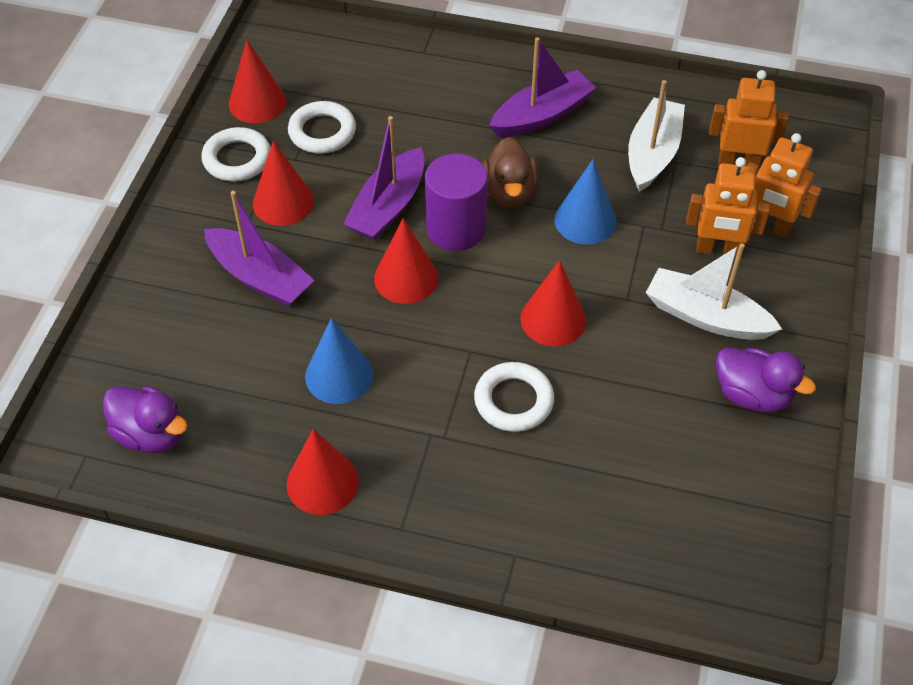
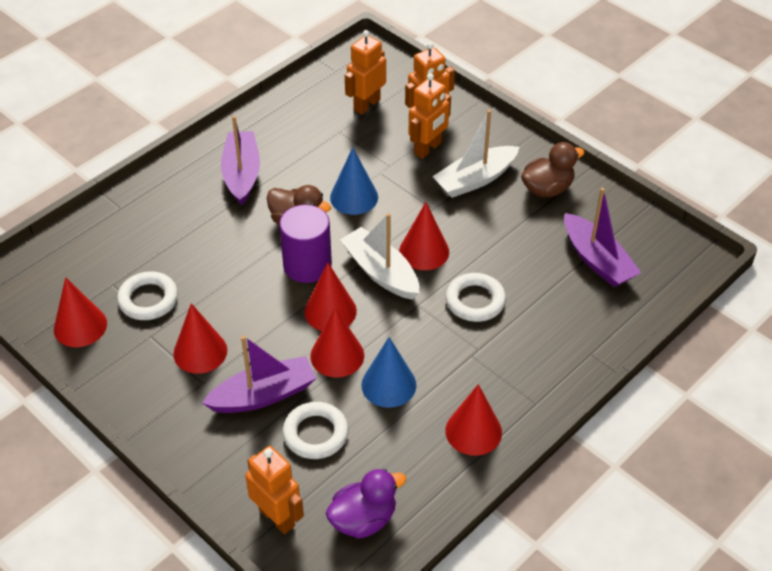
camera: 60 degrees left, 5 degrees down
white ring [202,127,271,181] -> white ring moved to [283,402,349,459]
purple boat [343,116,425,241] -> purple boat moved to [564,188,641,287]
white boat [628,80,685,192] -> white boat moved to [340,213,419,300]
purple duck [716,347,816,413] -> brown duck [521,142,585,198]
none -> orange robot [245,446,304,534]
none -> red cone [310,308,364,378]

